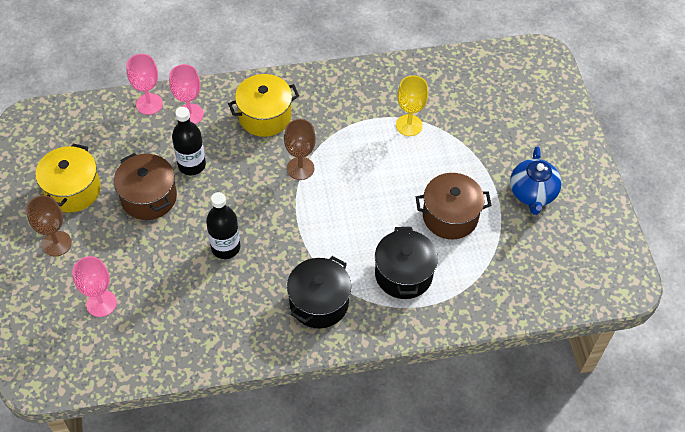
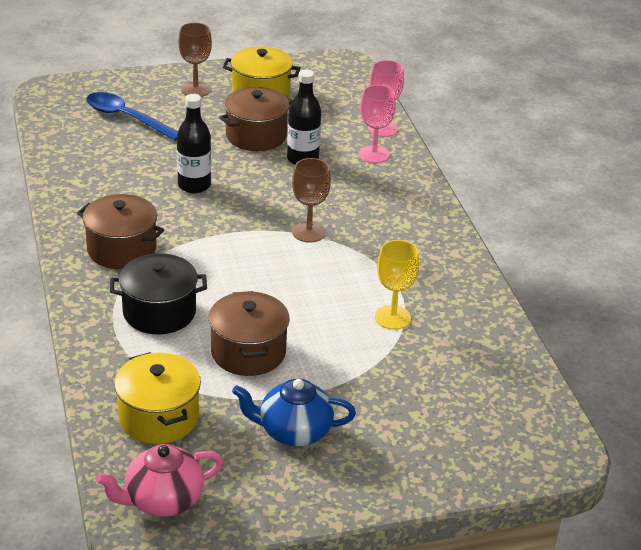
camera: 85 degrees right, 20 degrees down
pink goblet [72,256,117,317] -> blue spoon [86,92,178,141]
yellow pot [228,74,299,137] -> yellow pot moved to [114,352,201,444]
black pot [287,256,351,328] -> brown pot [77,194,164,269]
none -> pink teapot [96,444,223,517]

